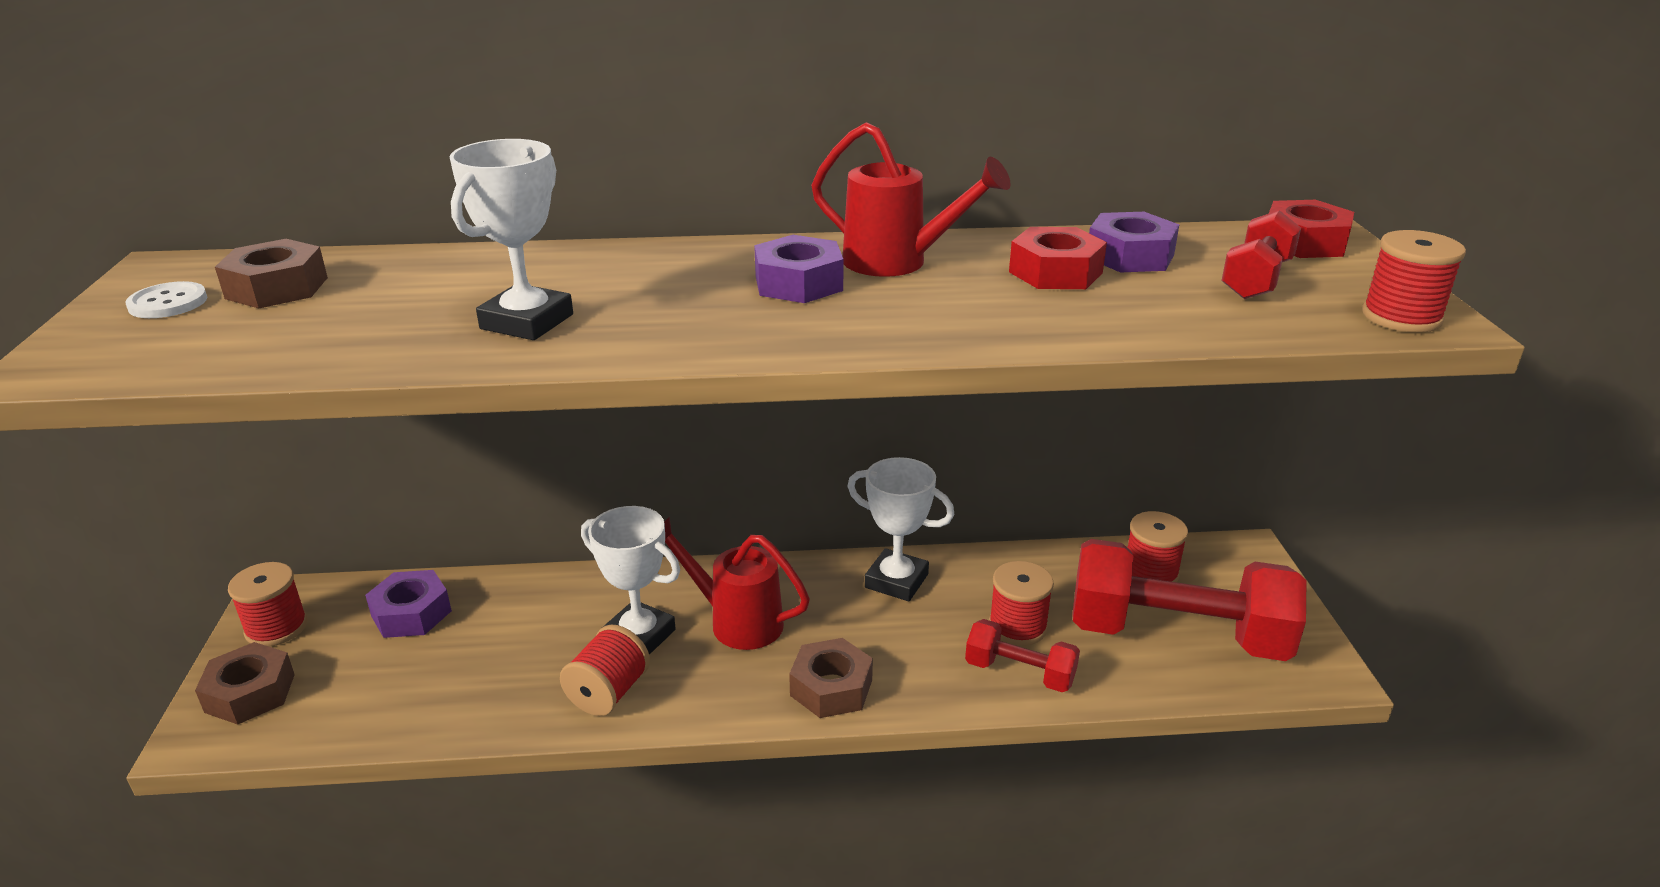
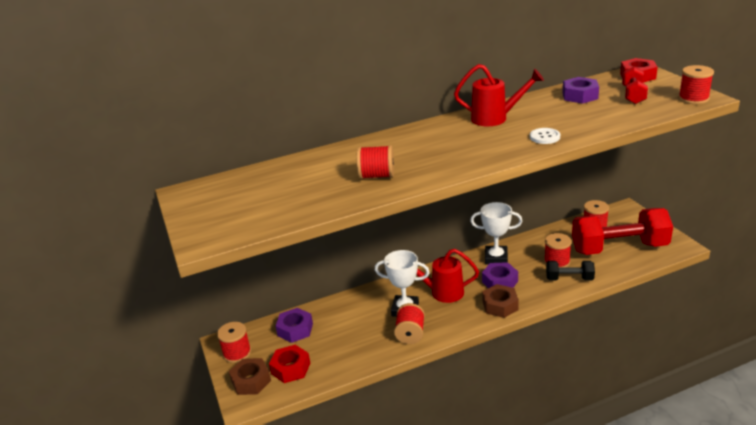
camera: 15 degrees left, 0 degrees up
white button [126,281,207,318] -> white button moved to [530,128,560,144]
brown nut [215,239,328,309] -> none
white trophy [450,139,573,340] -> red spool [357,145,394,179]
purple nut [754,235,844,303] -> purple nut moved to [482,262,518,288]
red dumbbell [965,619,1080,692] -> black dumbbell [546,261,595,280]
red nut [1009,227,1107,289] -> red nut moved to [269,345,310,383]

